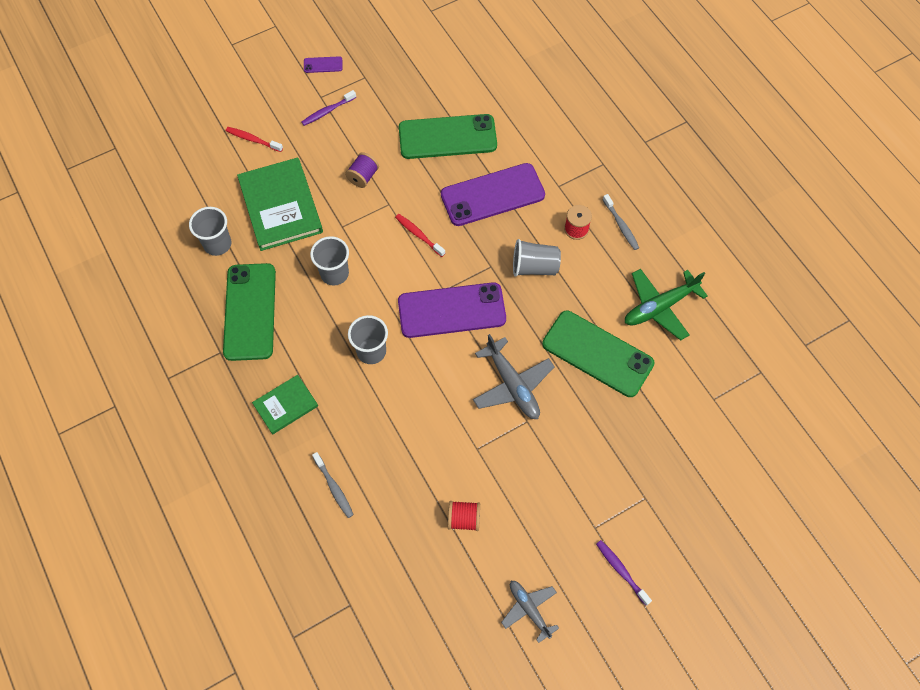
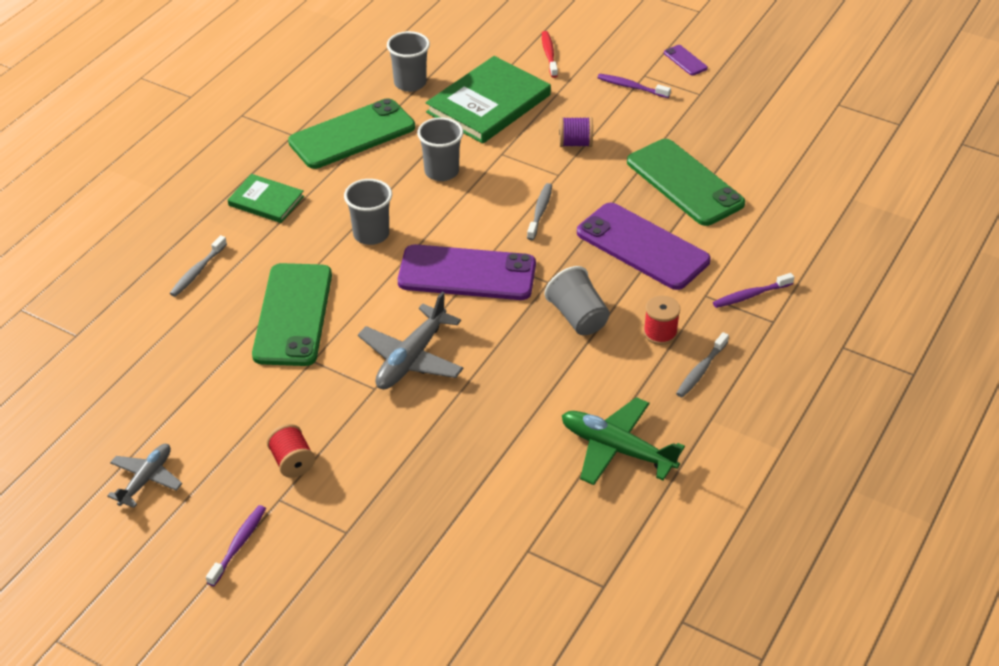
camera: 60 degrees right, 20 degrees down
red toothbrush [395,214,445,257] -> grey toothbrush [527,183,552,240]
purple phone [398,282,506,338] -> purple phone turned 45 degrees counterclockwise [398,244,536,300]
red spool [448,501,480,531] -> red spool moved to [267,424,315,478]
green phone [542,311,655,397] -> green phone moved to [252,263,332,366]
none -> purple toothbrush [713,273,794,308]

